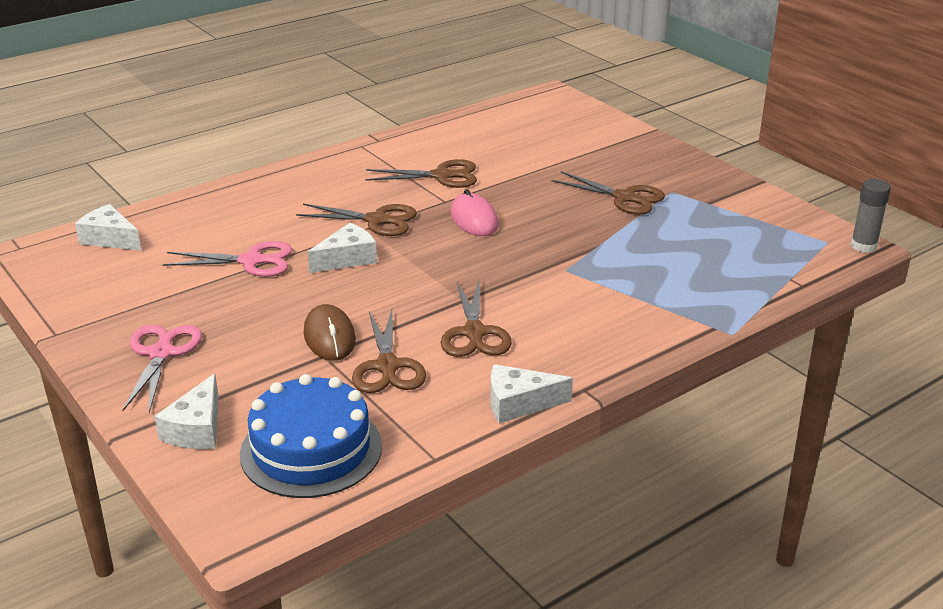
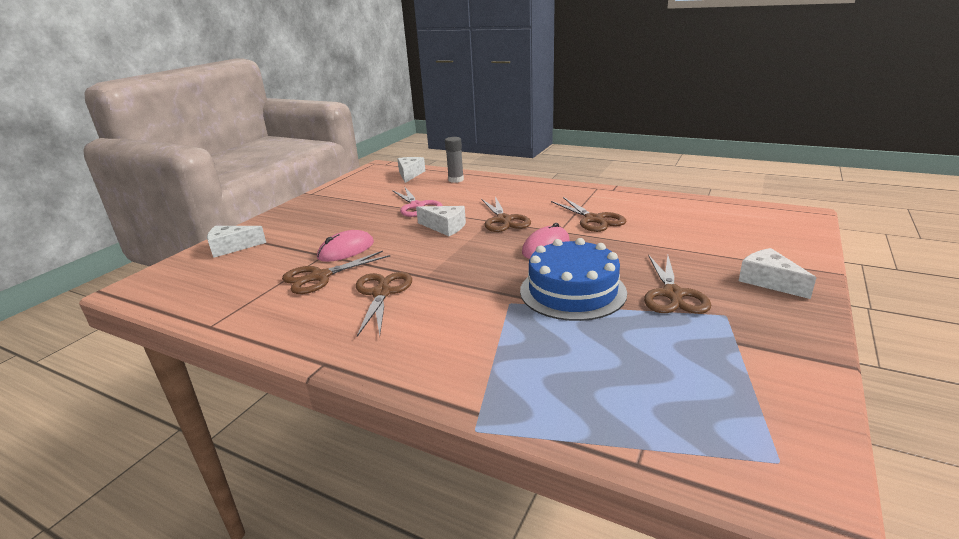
camera: 65 degrees right, 5 degrees down
pink scissors [122,325,202,413] -> none
blue cake [240,374,382,498] -> blue cake moved to [520,238,627,321]
brown mouse [304,304,356,361] -> pink mouse [317,230,374,262]
brown scissors [440,281,512,357] -> brown scissors turned 120 degrees clockwise [356,272,412,337]
white cheese [490,364,573,423] -> white cheese moved to [739,248,816,299]
grey glue stick [850,179,891,253] -> grey glue stick moved to [445,137,464,183]

